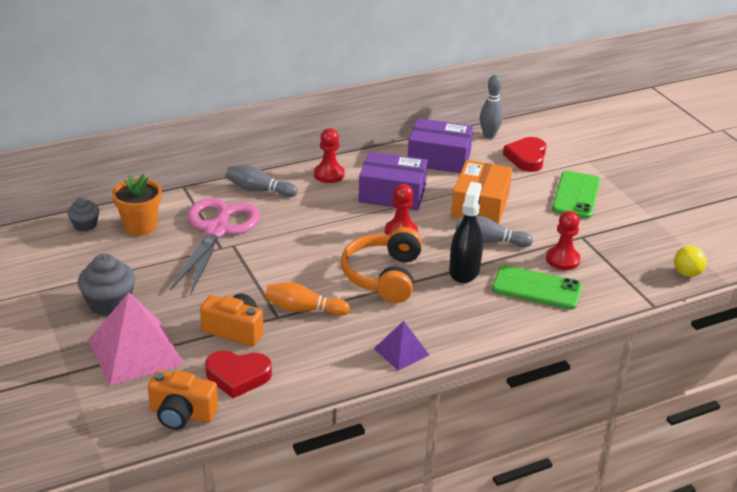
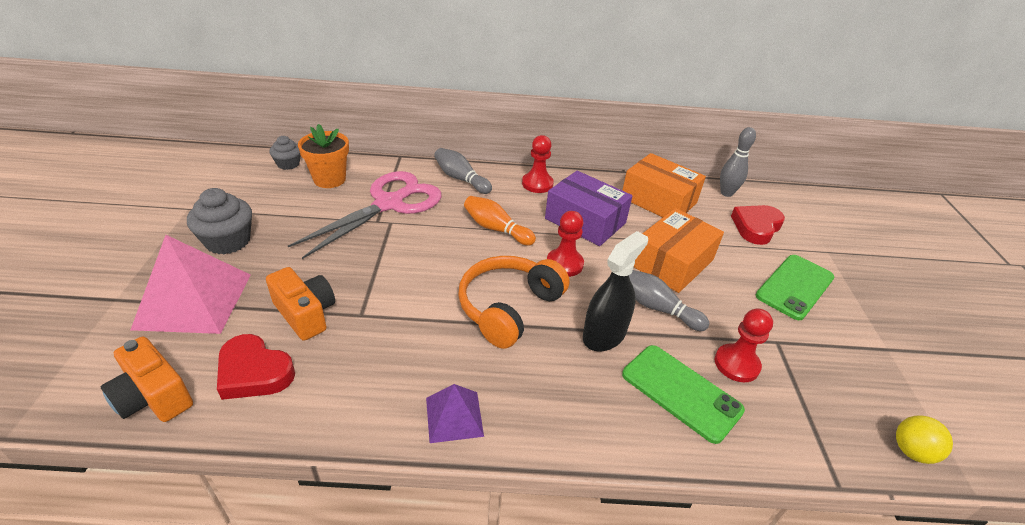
camera: 25 degrees right, 5 degrees up
orange bowling pin [265,283,350,316] -> orange bowling pin moved to [464,196,536,246]
purple box [408,118,473,173] -> orange box [622,153,706,217]

